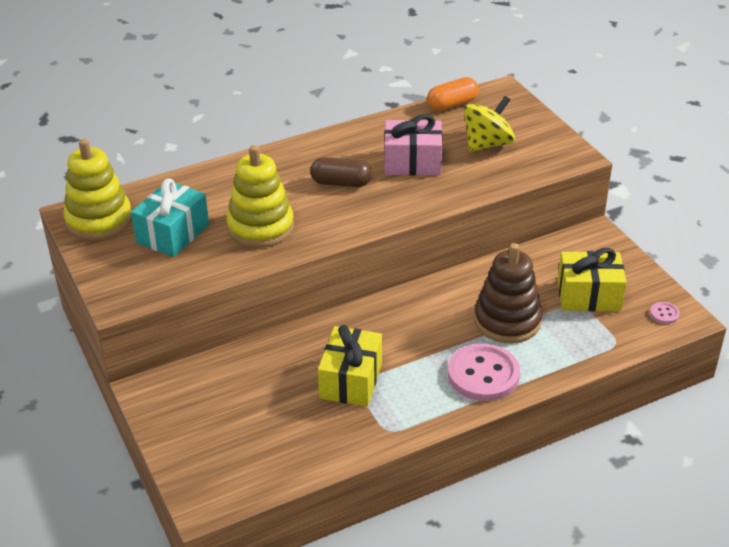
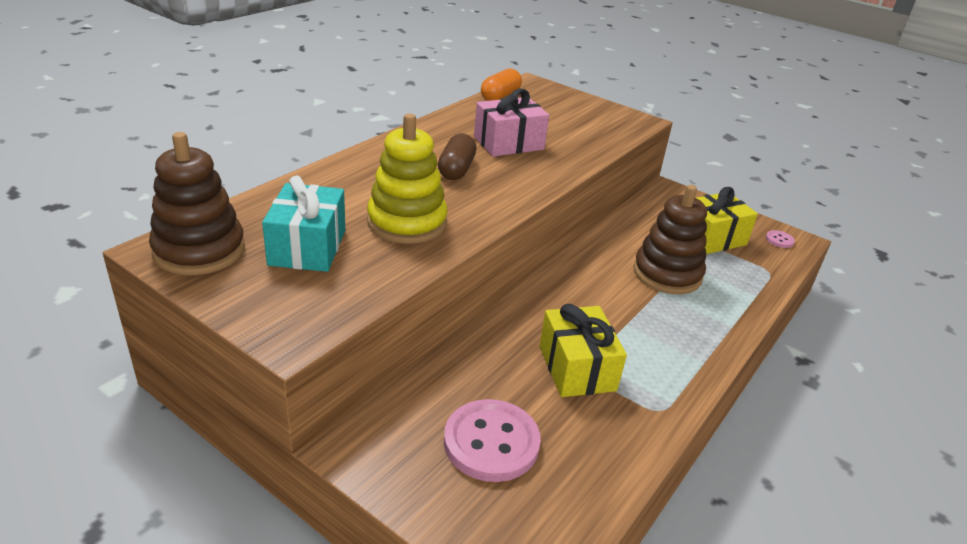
camera: 30 degrees left, 5 degrees down
yellow stacking toy [63,139,132,241] -> brown stacking toy [149,132,245,275]
brown capsule [310,157,372,187] -> brown capsule turned 60 degrees counterclockwise [438,133,477,180]
pink button [448,343,520,401] -> pink button moved to [444,399,541,482]
yellow spinning top [464,96,515,152] -> none

